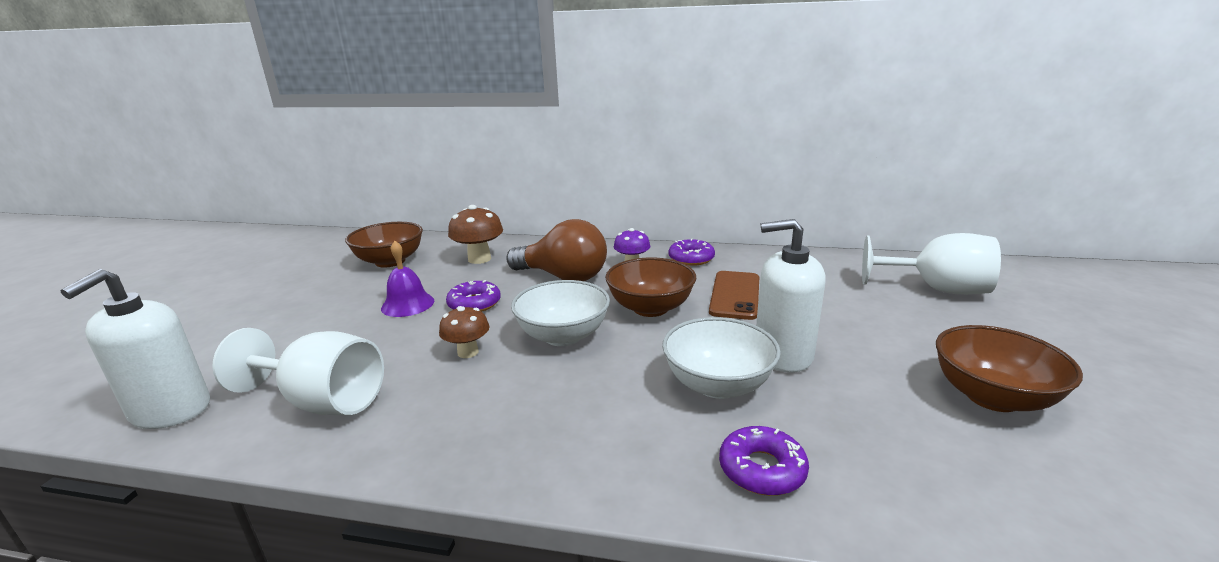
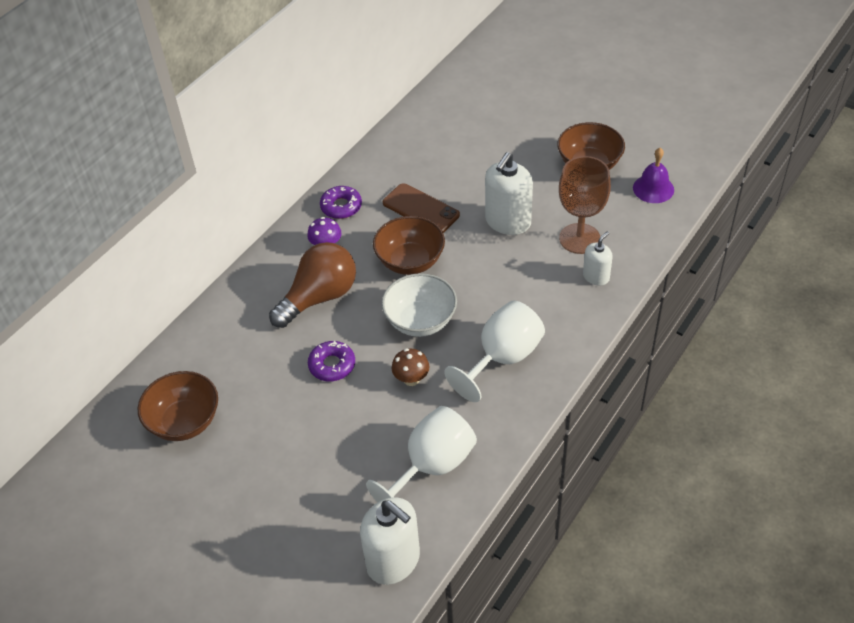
camera: 65 degrees left, 25 degrees up
purple bell [381,241,434,317] -> purple bell moved to [633,148,674,203]
brown mushroom [448,205,503,264] -> none
white bowl [662,317,781,399] -> none
purple donut [719,426,809,496] -> white soap dispenser [583,231,613,286]
white goblet [862,233,1001,295] -> white goblet moved to [444,301,545,402]
none -> brown goblet [559,156,611,254]

